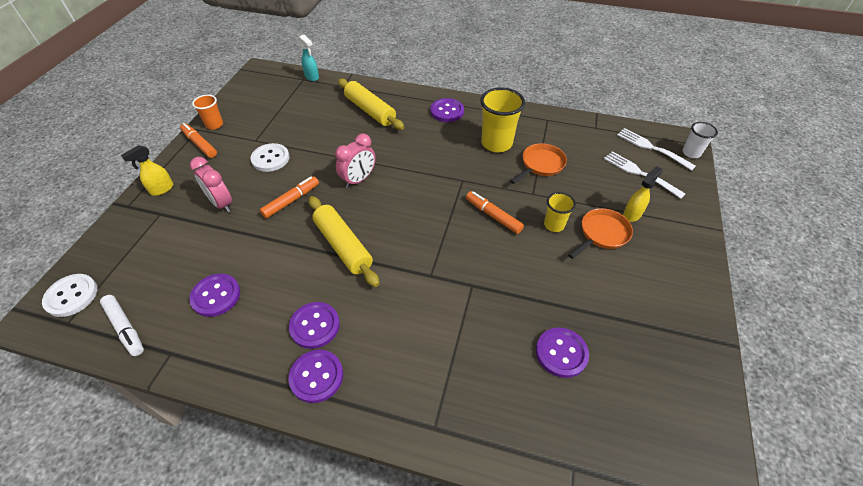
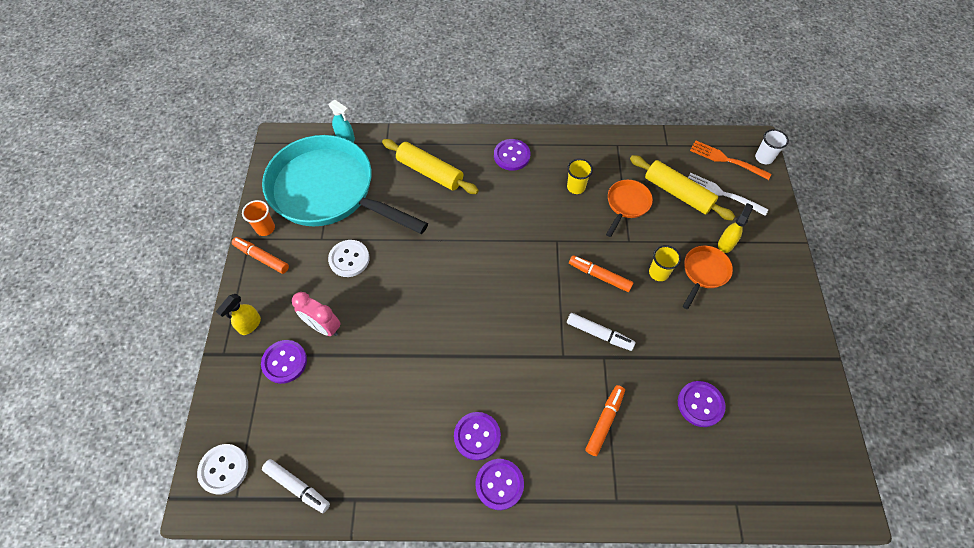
camera: 15 degrees left, 10 degrees up
purple button [189,274,240,317] -> purple button moved to [261,340,307,384]
orange marker [260,176,319,219] -> orange marker moved to [585,385,625,456]
yellow rolling pin [309,196,379,287] -> yellow rolling pin moved to [630,155,735,221]
pink clock [335,133,376,188] -> none
yellow cup [480,87,525,152] -> yellow cup [567,159,593,194], size x0.57
white fork [617,128,696,171] -> orange fork [690,140,771,180]
none -> turquoise pan [262,135,428,234]
none -> white marker [567,313,635,351]

